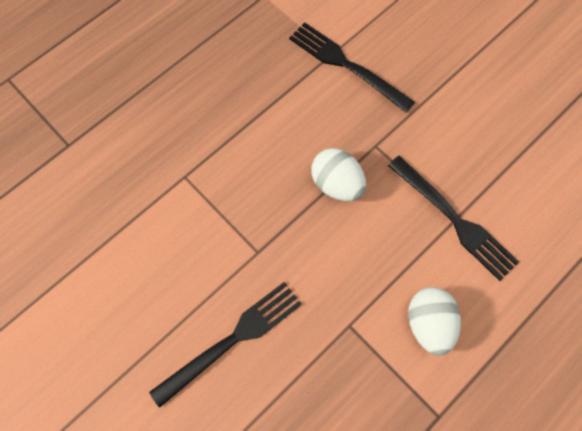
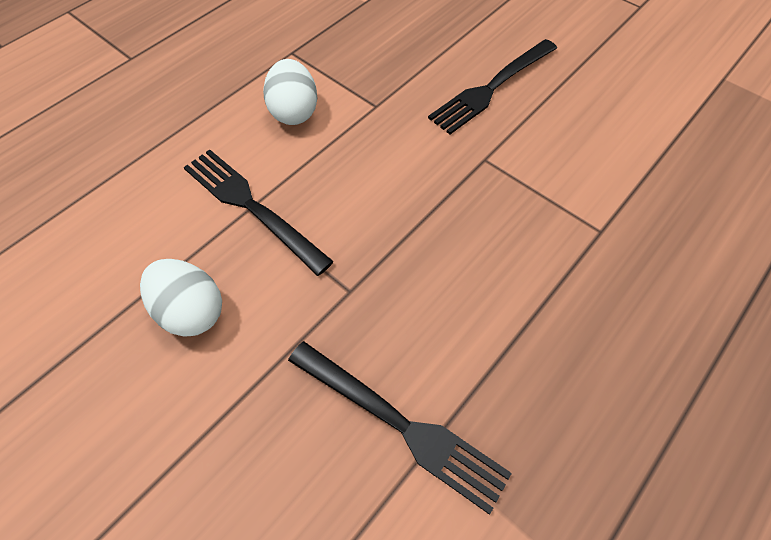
camera: 175 degrees right, 10 degrees down
white egg [311,148,366,201] -> white egg moved to [140,259,222,337]

